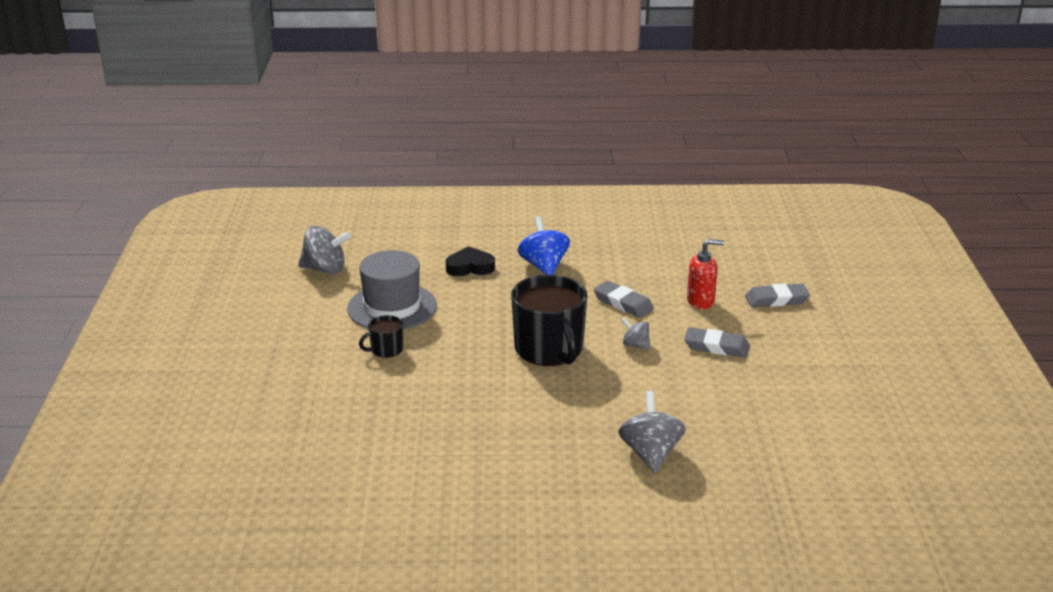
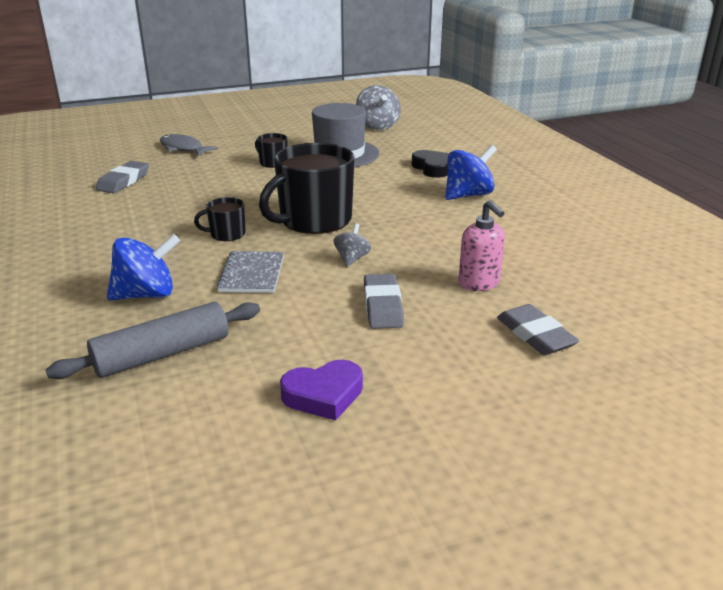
camera: 70 degrees right, 0 degrees up
grey eraser [594,281,654,318] -> grey eraser moved to [96,161,149,193]
grey spinning top [619,391,686,473] -> blue spinning top [107,234,180,301]
red soap dispenser [687,239,724,309] -> pink soap dispenser [458,200,505,291]
none -> grey rolling pin [46,302,260,379]
none -> grey fish [160,134,218,156]
none -> black mug [194,197,245,241]
none -> grey notebook [217,251,284,293]
none -> purple heart [280,360,363,421]

